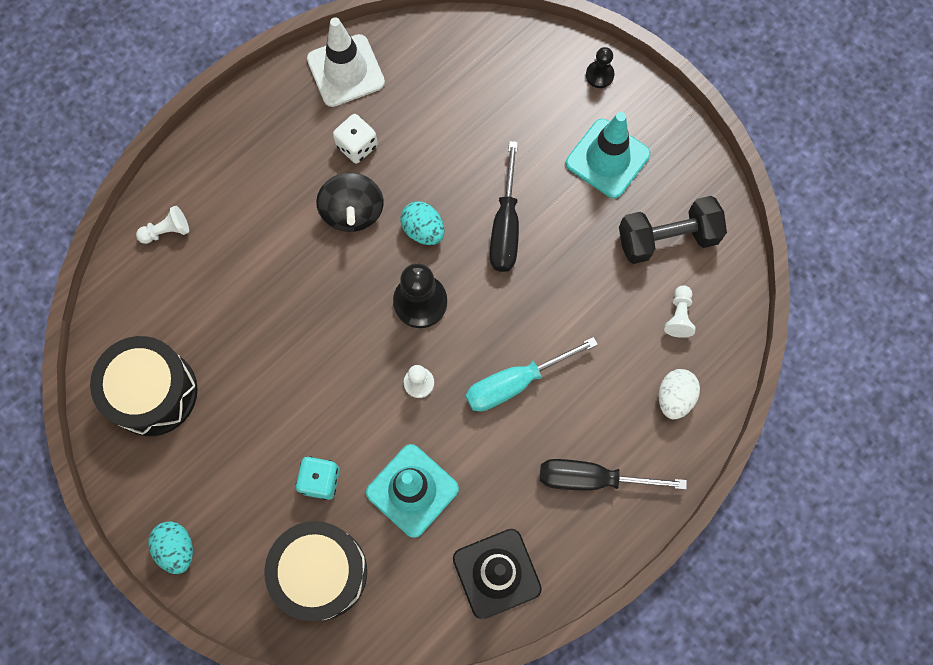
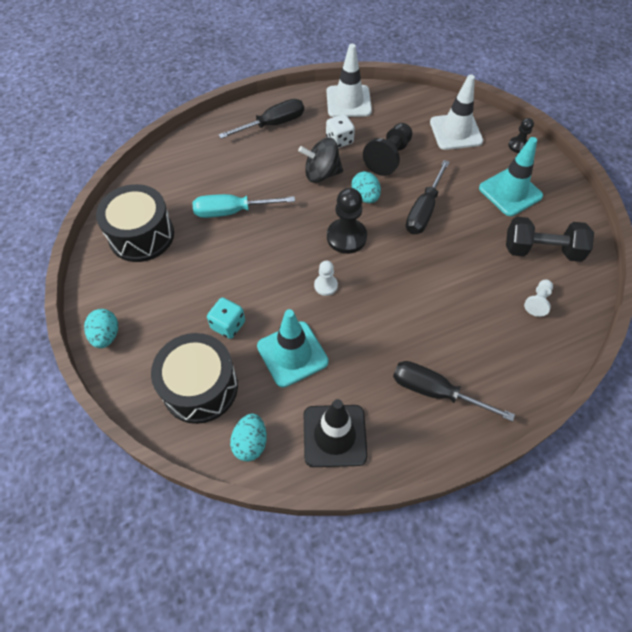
camera: 20 degrees right, 15 degrees down
white pawn [136,206,189,244] -> none
black spinning top [316,172,384,232] -> black spinning top turned 75 degrees clockwise [298,138,343,183]
turquoise screwdriver [466,337,598,412] -> turquoise screwdriver moved to [192,194,295,218]
white egg [659,369,700,419] -> none
none -> black screwdriver [218,99,304,139]
none -> turquoise egg [230,414,267,461]
none -> black pawn [363,123,413,176]
none -> white traffic cone [430,74,483,150]

